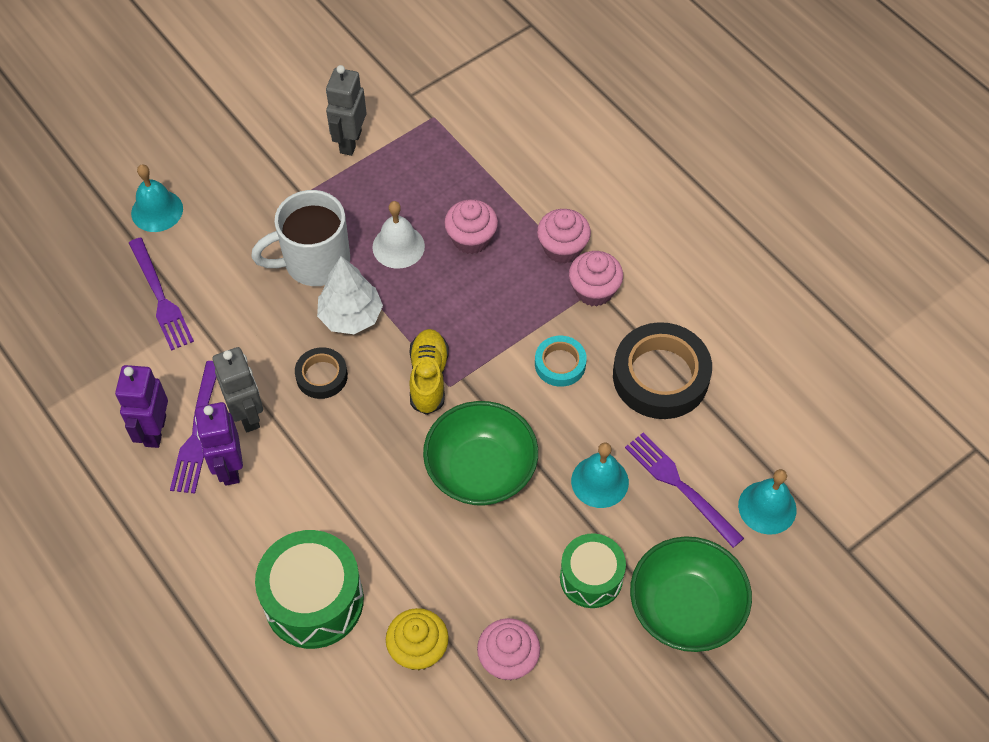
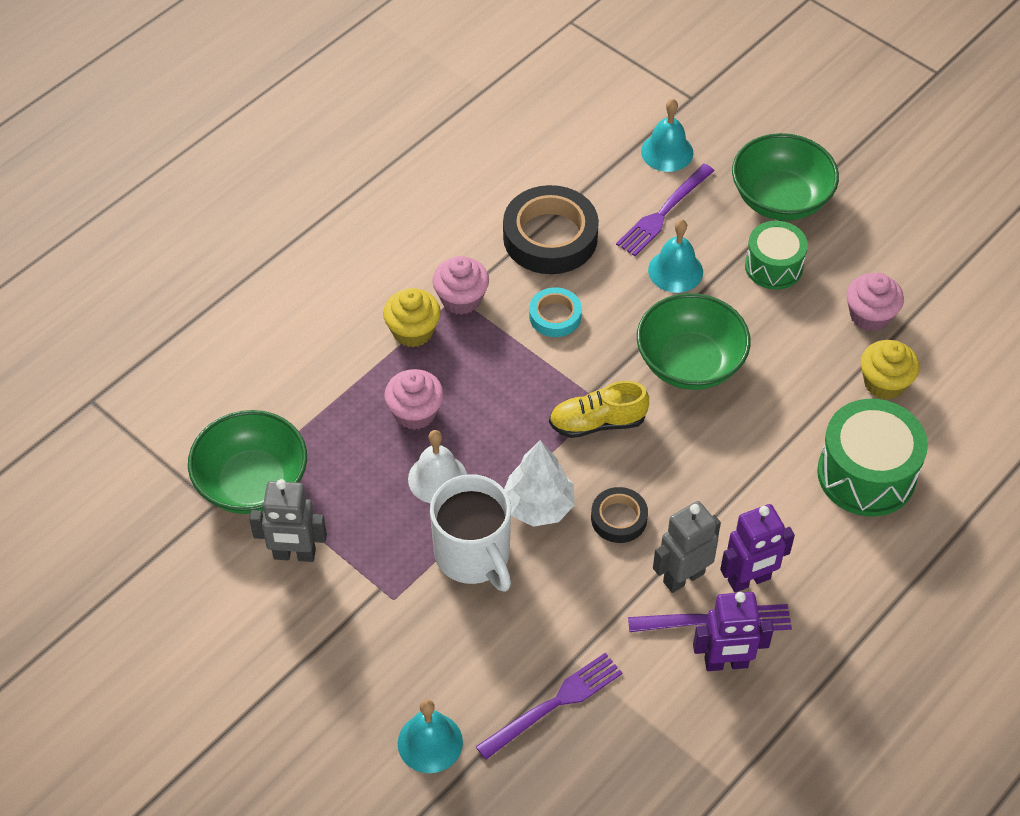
camera: 100 degrees left, 5 degrees down
pink cupcake [537,209,591,264] -> yellow cupcake [383,288,441,347]
none -> green bowl [188,410,307,514]

